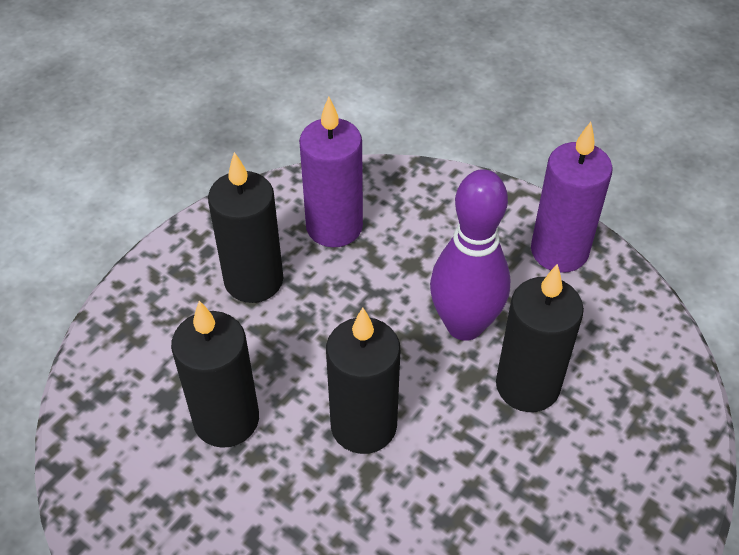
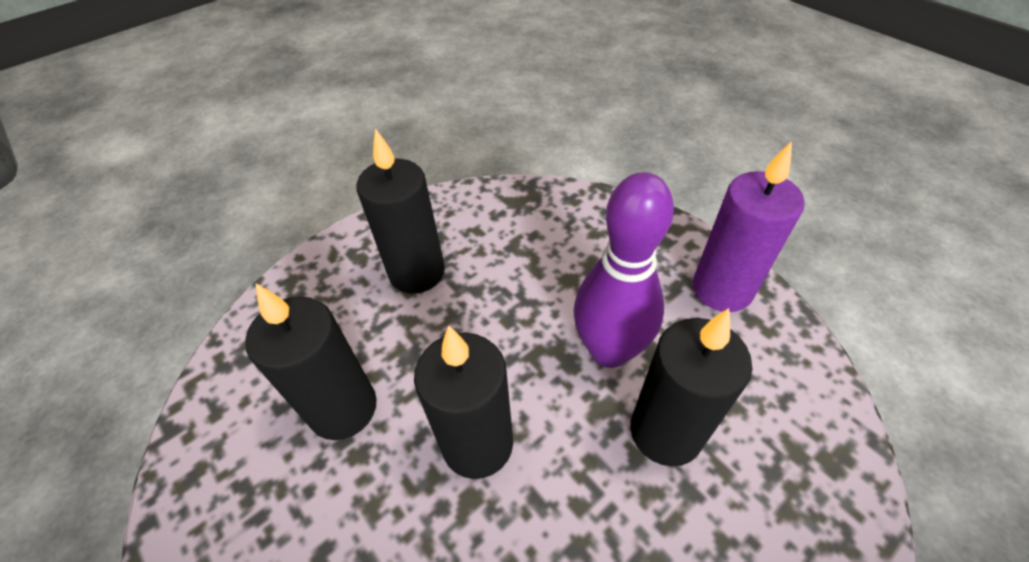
camera: 15 degrees right, 0 degrees up
purple candle [299,97,363,247] -> none

